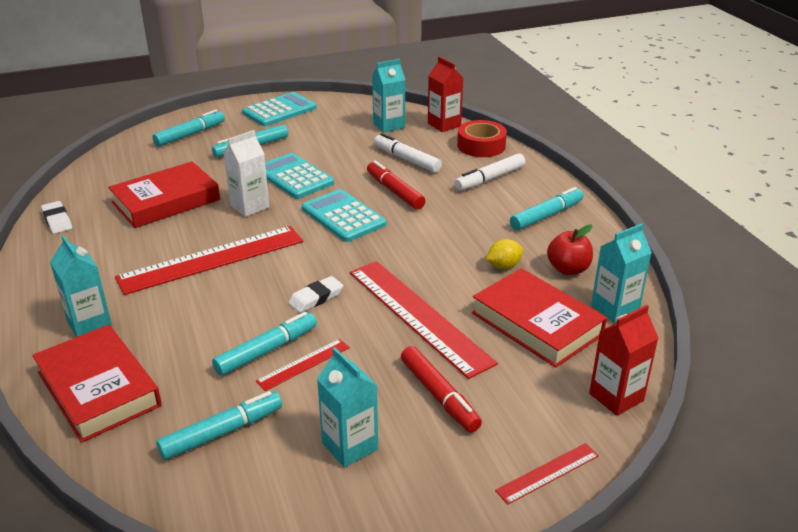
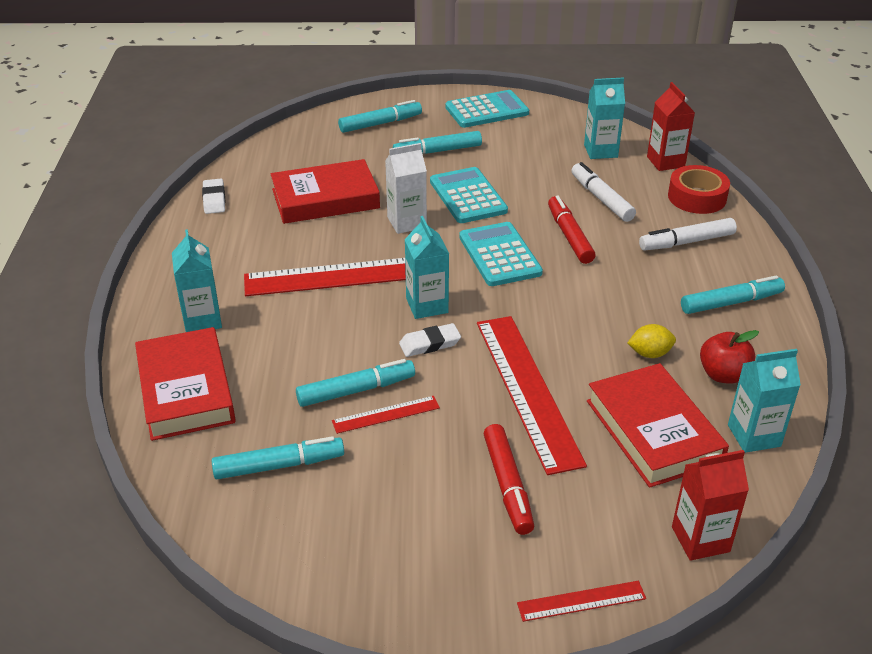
camera: 20 degrees right, 5 degrees up
turquoise carton [317,347,378,468] -> turquoise carton moved to [404,216,449,319]

